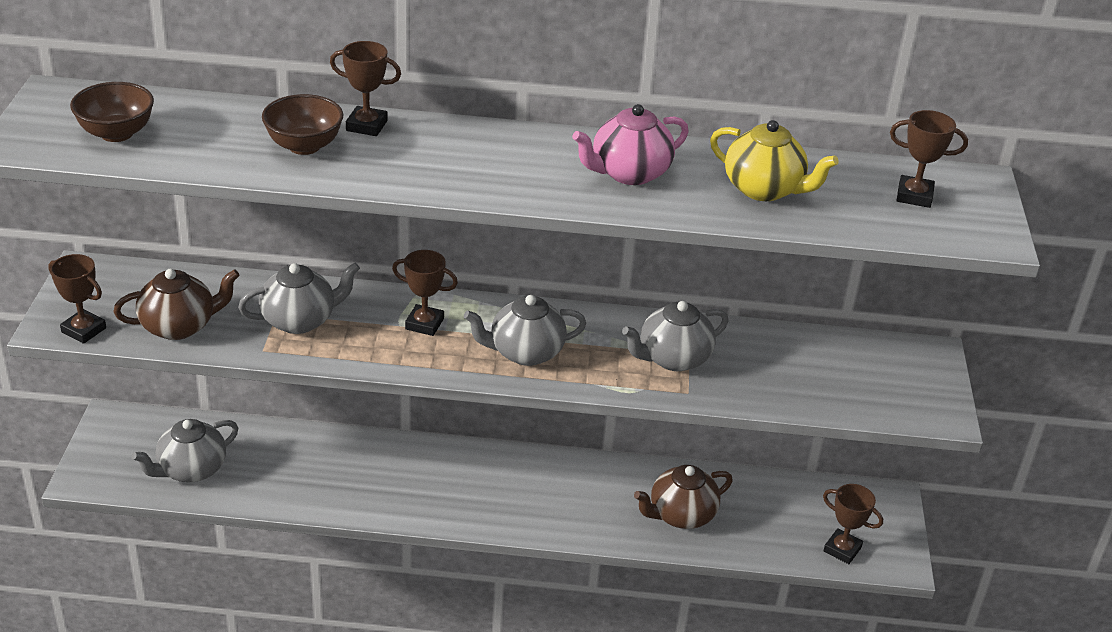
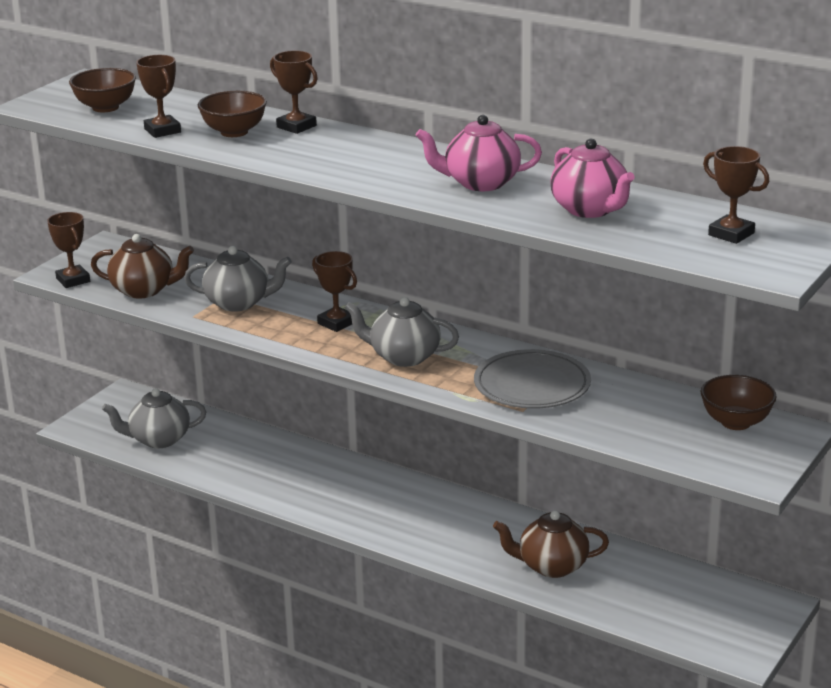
camera: 30 degrees right, 10 degrees down
grey teapot [622,301,729,371] -> grey plate [474,349,591,409]
yellow teapot [710,120,839,201] -> pink teapot [550,139,635,218]
brown trophy [823,484,883,564] -> brown trophy moved to [136,55,181,138]
none -> brown bowl [701,375,777,430]

